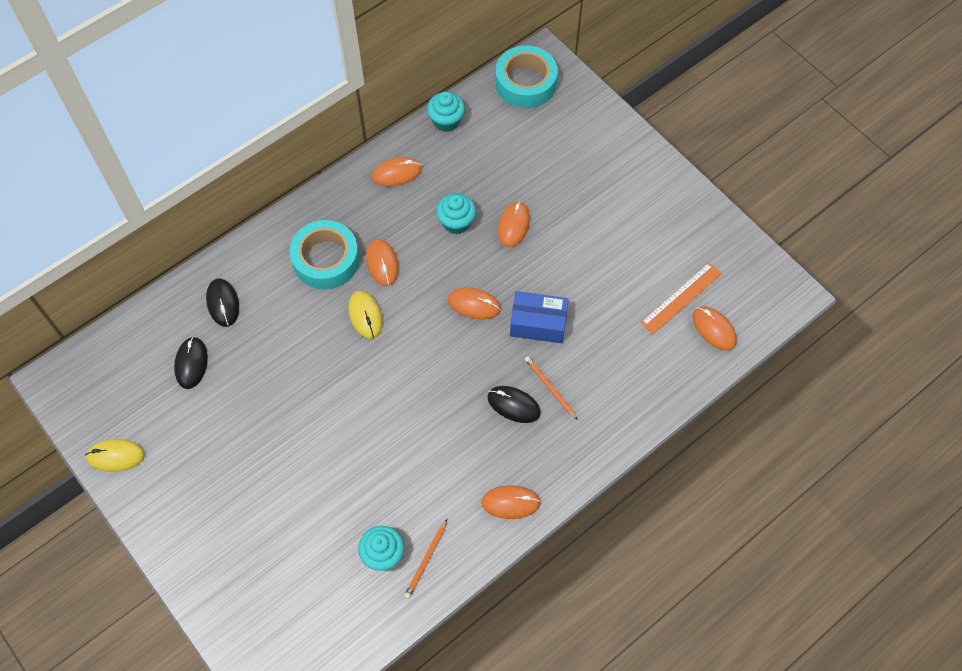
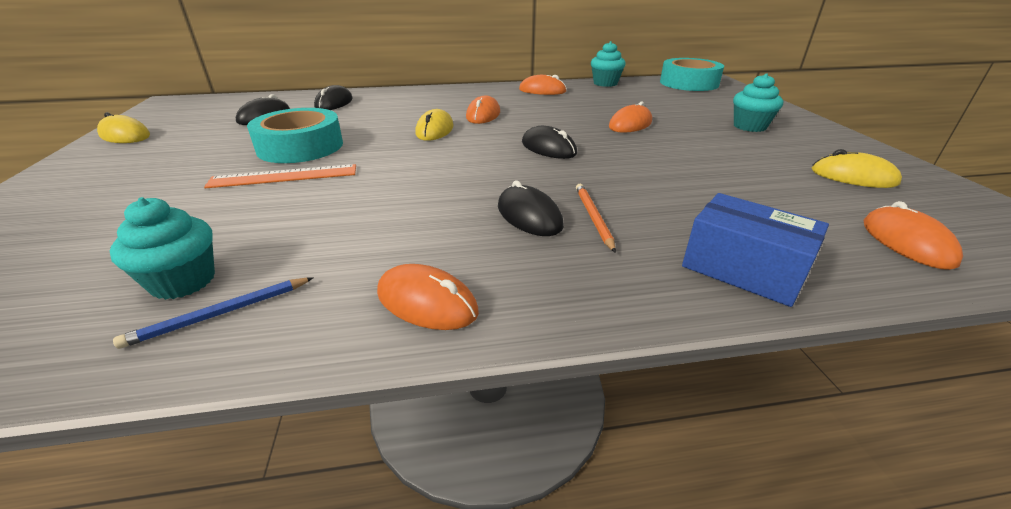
camera: 30 degrees right, 30 degrees down
turquoise tape [290,220,359,289] -> turquoise tape moved to [247,108,343,163]
orange pencil [404,519,447,599] -> blue pencil [113,277,314,349]
turquoise cupcake [436,193,476,234] -> turquoise cupcake moved to [733,73,783,132]
orange mouse [448,287,501,320] -> black mouse [522,126,577,159]
blue box [510,291,569,343] -> blue box moved to [682,193,829,307]
orange ruler [641,263,722,334] -> orange ruler moved to [204,164,356,188]
none -> yellow mouse [812,149,902,188]

